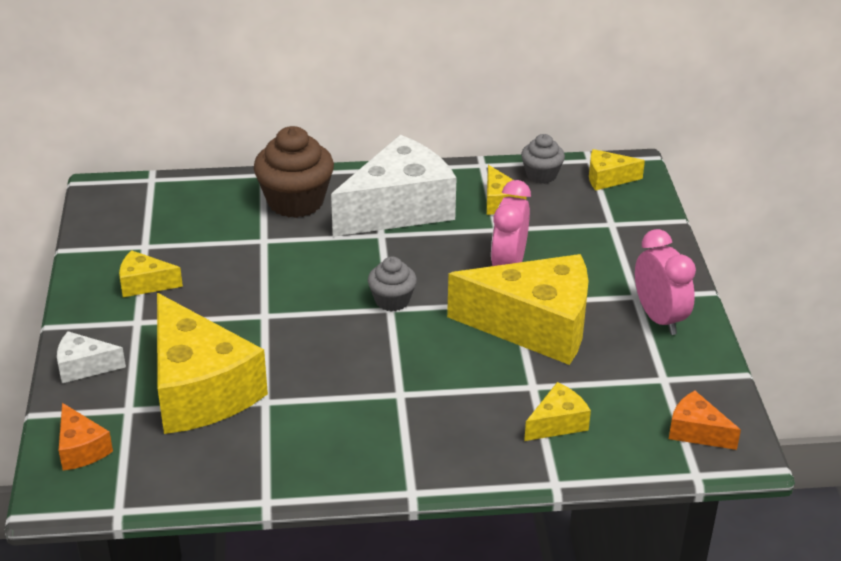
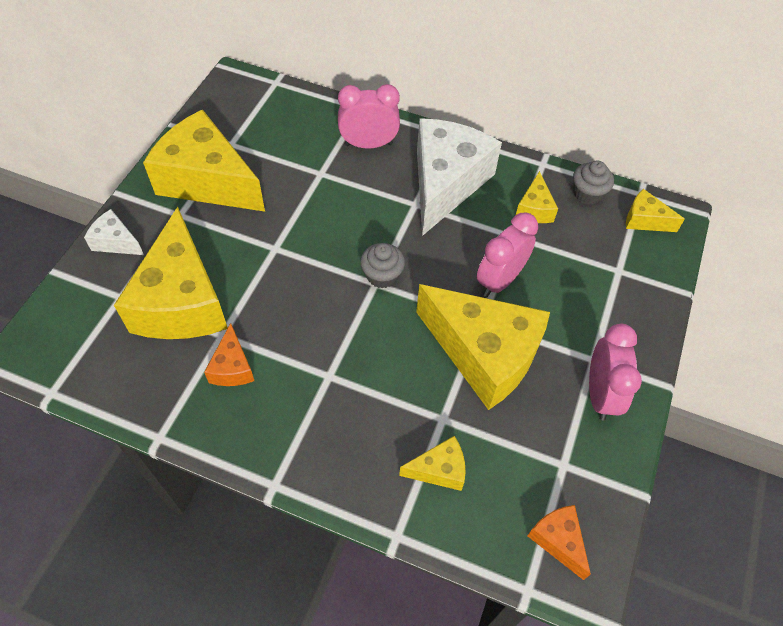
camera: 25 degrees right, 20 degrees up
orange cheese [59,403,113,471] -> orange cheese moved to [204,323,254,386]
yellow cheese [119,250,183,297] -> yellow cheese [143,109,265,212], size x2.23
brown cupcake [254,126,334,218] -> pink clock [338,84,400,149]
white cheese [331,135,457,237] -> white cheese turned 60 degrees counterclockwise [417,118,502,236]

